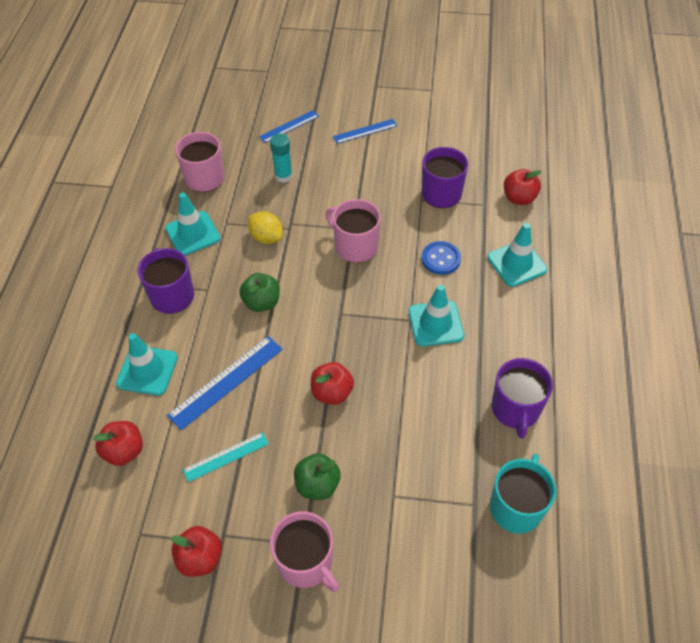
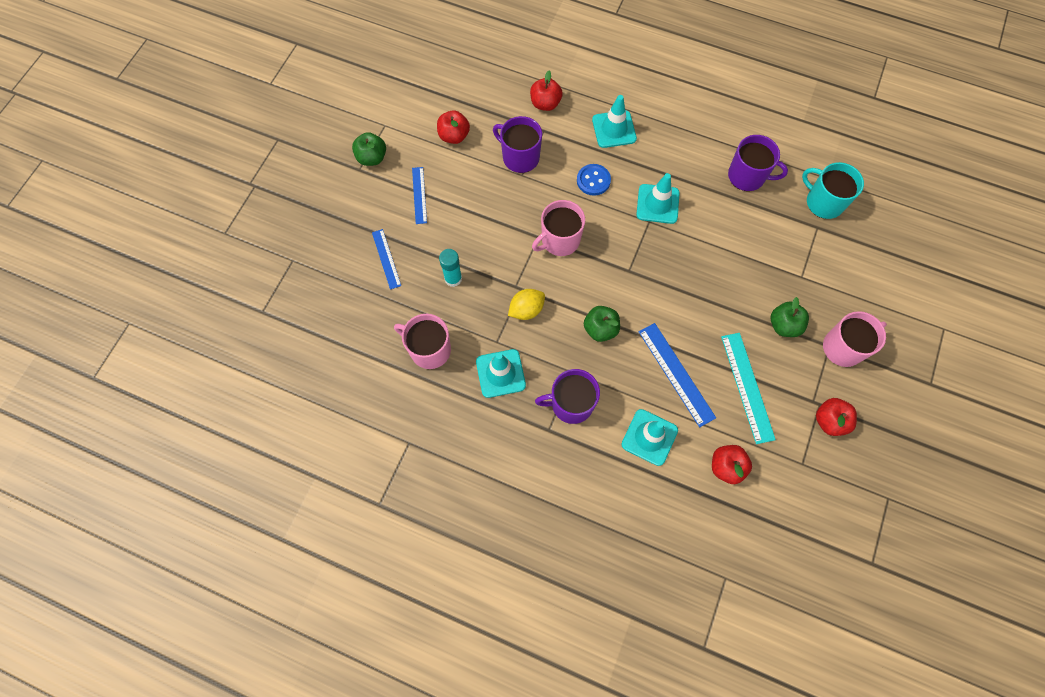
camera: 75 degrees left, 15 degrees up
turquoise ruler [183,432,269,482] -> turquoise ruler [721,333,776,444], size x1.60
red apple [311,362,354,405] -> red apple moved to [437,110,470,144]
none -> green apple [352,132,386,166]

